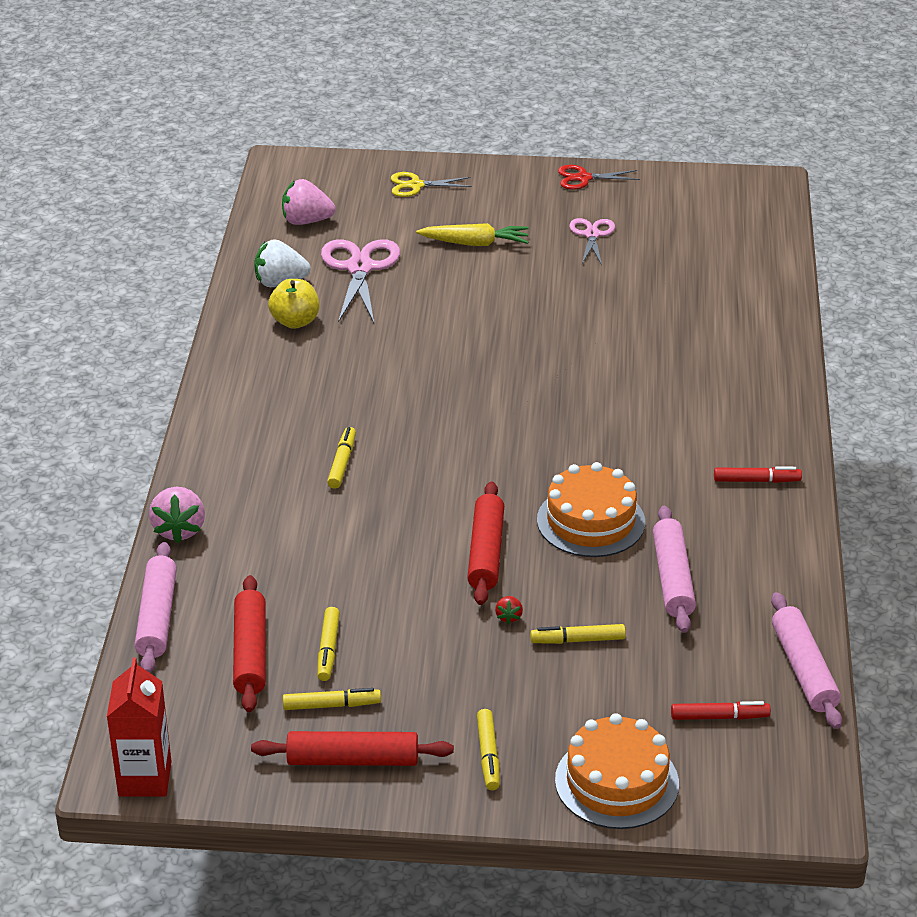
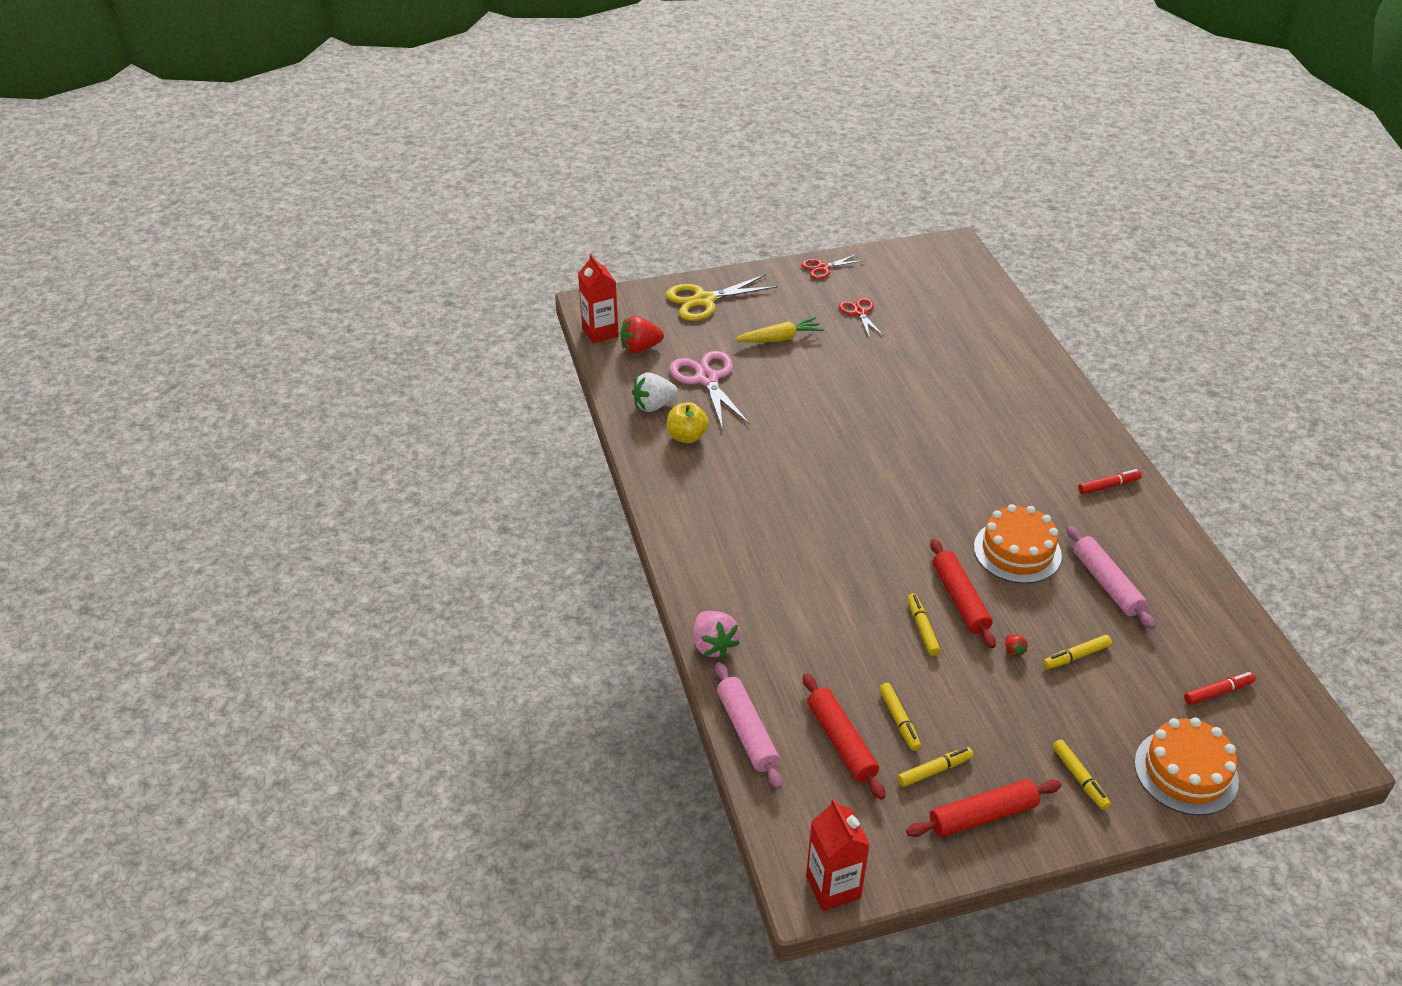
camera: 20 degrees left, 5 degrees up
pink strawberry [282,179,336,225] -> red strawberry [620,316,664,354]
yellow marker [327,427,356,489] -> yellow marker moved to [907,593,941,656]
yellow scissors [391,172,472,197] -> yellow scissors [666,274,778,321], size x1.70
pink scissors [569,218,615,265] -> red scissors [839,298,884,339]
pink rolling pin [771,592,842,729] -> none
none -> red carton [578,254,619,344]

